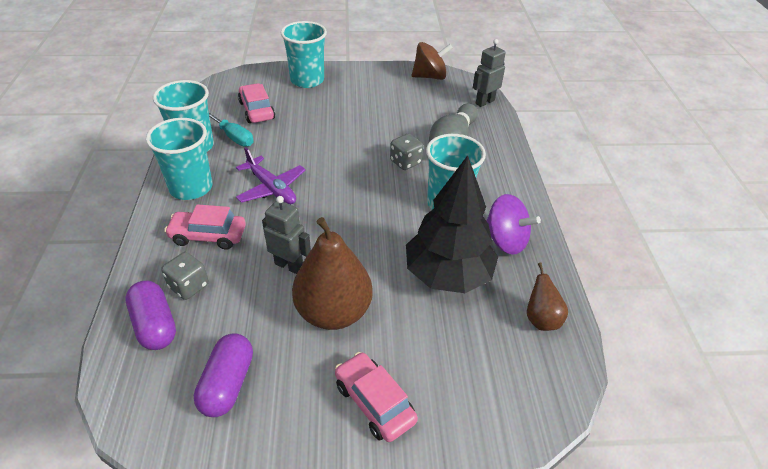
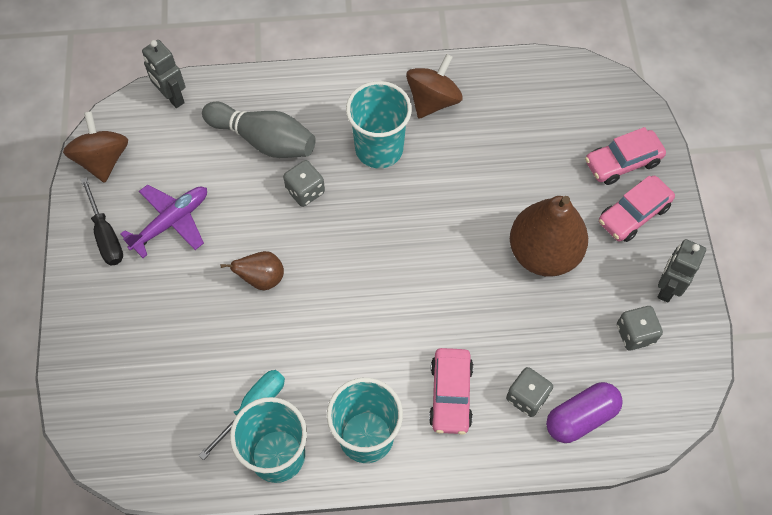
camera: 90 degrees left, 20 degrees up
purple capsule [194,333,253,417] -> grey dice [617,306,663,350]
purple plane [236,147,306,204] -> purple plane moved to [120,184,207,258]
pink car [238,83,275,123] -> pink car moved to [585,127,666,185]
grey robot [262,196,311,274] -> grey robot moved to [658,239,706,303]
turquoise cup [281,21,327,88] -> none
black tree [406,155,498,293] -> none
purple spinning top [486,194,541,255] -> brown spinning top [406,54,463,119]
brown pear [527,262,568,331] -> brown pear moved to [221,251,284,290]
none -> black screwdriver [81,177,123,266]

